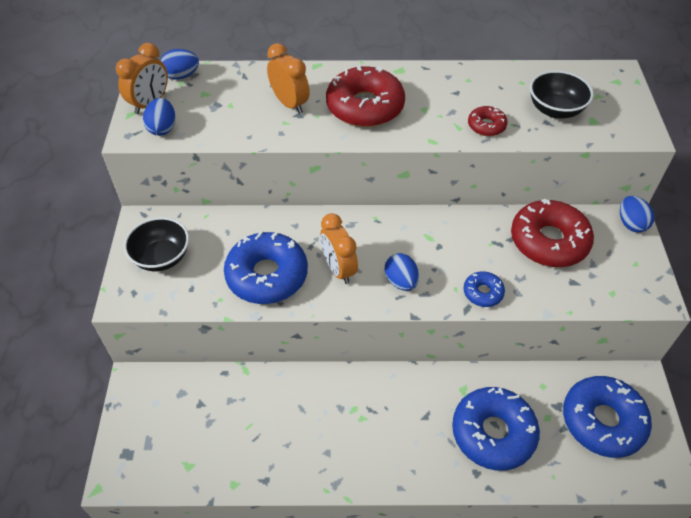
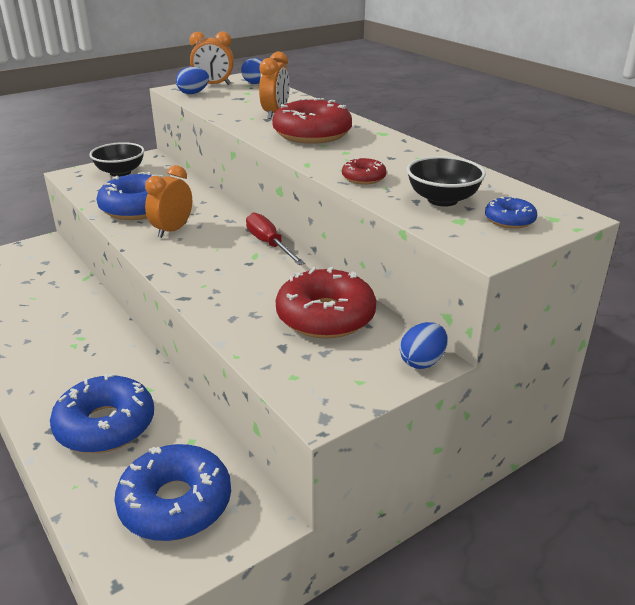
camera: 55 degrees right, 20 degrees down
blue egg [385,253,419,291] -> none
blue donut [464,271,505,307] -> blue donut moved to [485,196,537,229]
none -> red screwdriver [246,212,305,265]

